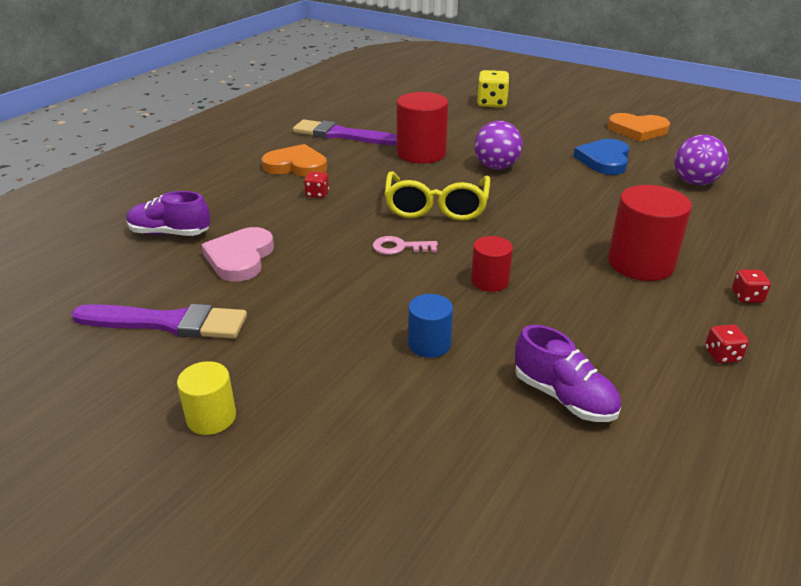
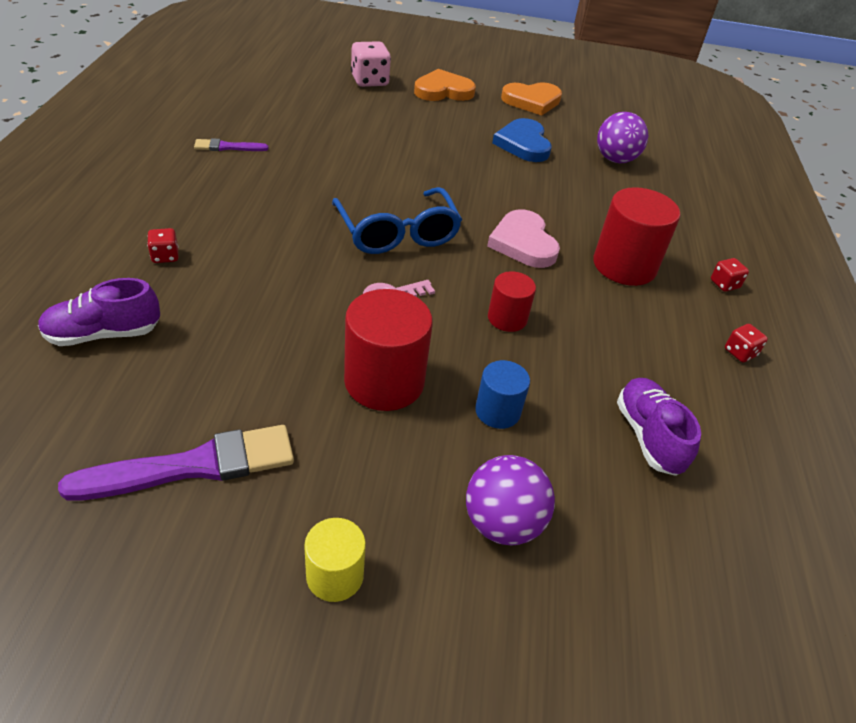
camera: 30 degrees left, 10 degrees up
pink heart [201,227,274,282] -> pink heart moved to [487,209,560,268]
orange heart [262,144,327,177] -> orange heart moved to [414,69,476,101]
purple brush [293,120,397,146] -> purple brush [194,138,268,151], size x0.52
red dice [304,172,329,198] -> red dice moved to [147,228,179,263]
yellow glasses [385,172,490,221] -> blue glasses [332,187,462,254]
red cylinder [397,92,448,164] -> red cylinder moved to [344,289,433,411]
purple ball [474,121,522,169] -> purple ball moved to [466,455,555,545]
yellow dice [477,70,510,108] -> pink dice [351,41,391,87]
purple shoe [515,325,621,422] -> purple shoe turned 120 degrees counterclockwise [617,378,701,476]

